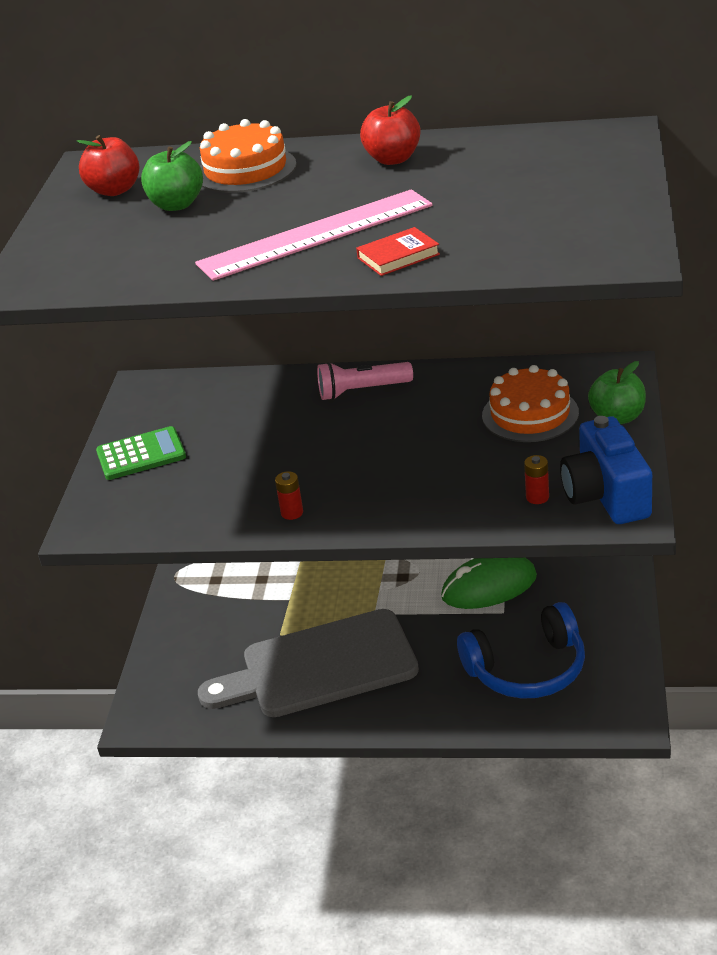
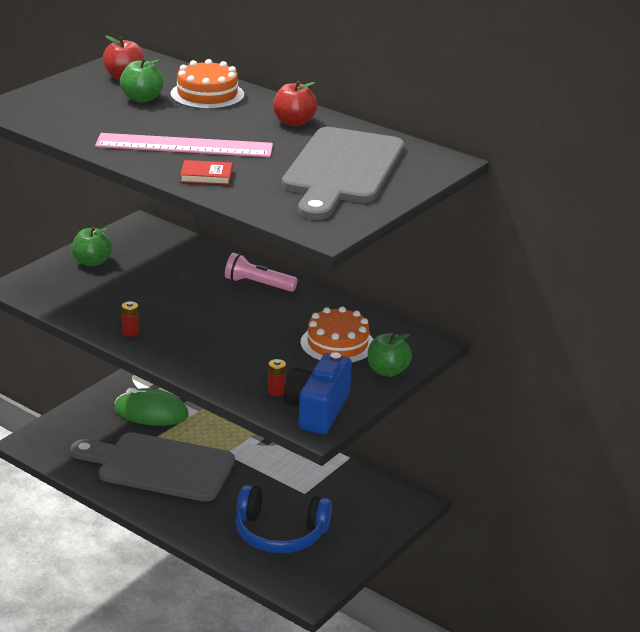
camera: 25 degrees right, 5 degrees down
green calculator [96,426,186,480] -> green apple [71,227,112,267]
green mouse [441,558,537,609] -> green mouse moved to [114,388,189,426]
none -> grey cutting board [282,127,404,220]

